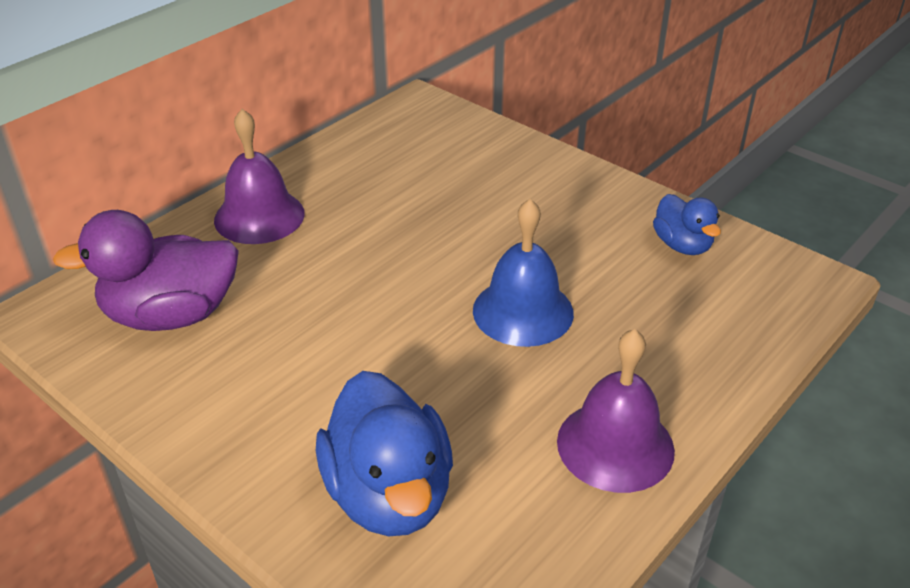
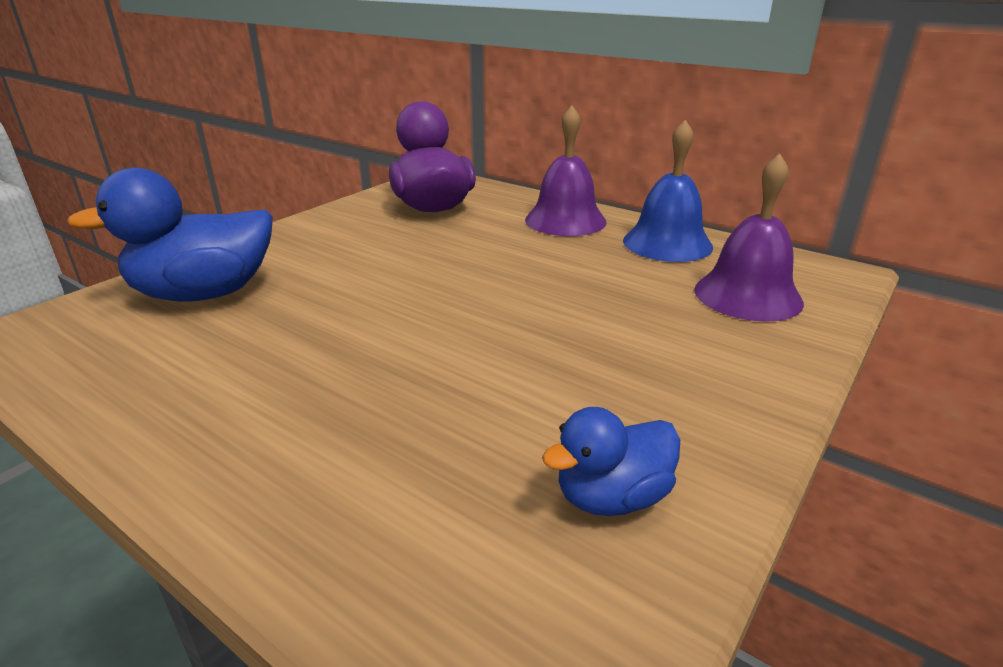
camera: 85 degrees right, 10 degrees down
blue bell [473,199,574,347] -> blue bell moved to [623,120,713,262]
purple bell [557,329,675,493] -> purple bell moved to [694,153,804,322]

